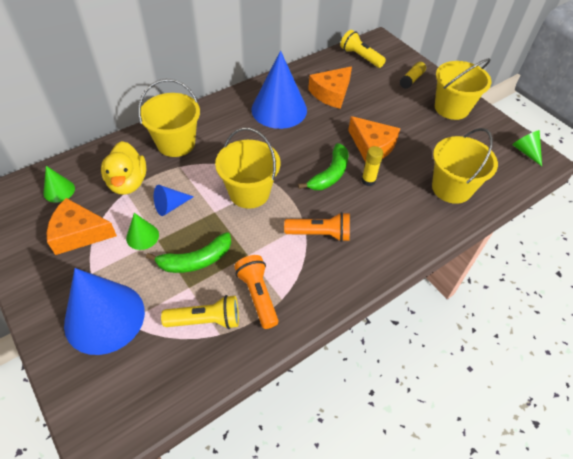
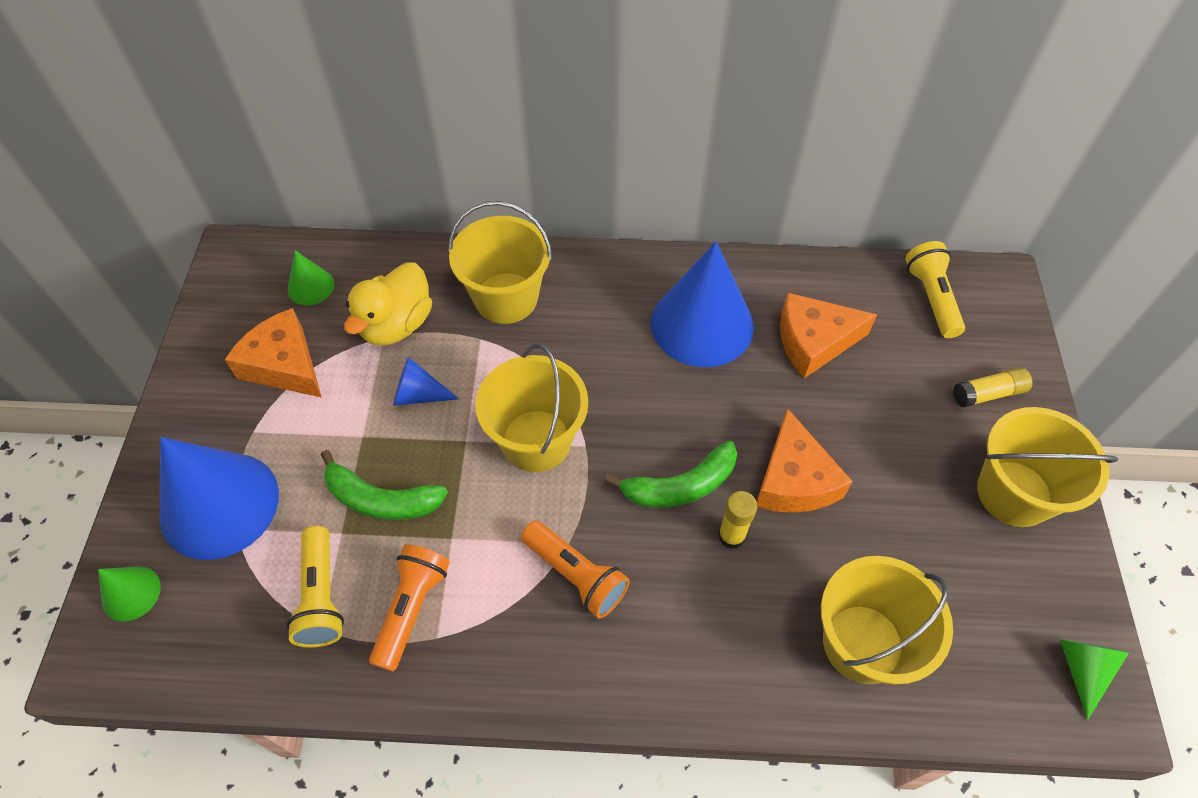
camera: 40 degrees right, 5 degrees up
green cone [126,213,159,250] -> green cone moved to [98,566,161,622]
yellow flashlight [161,295,239,329] -> yellow flashlight turned 45 degrees clockwise [287,526,344,648]

